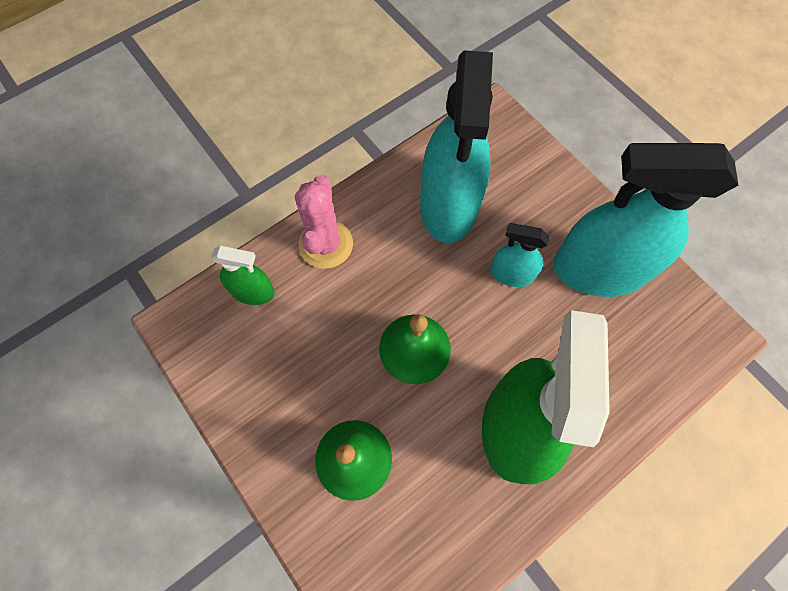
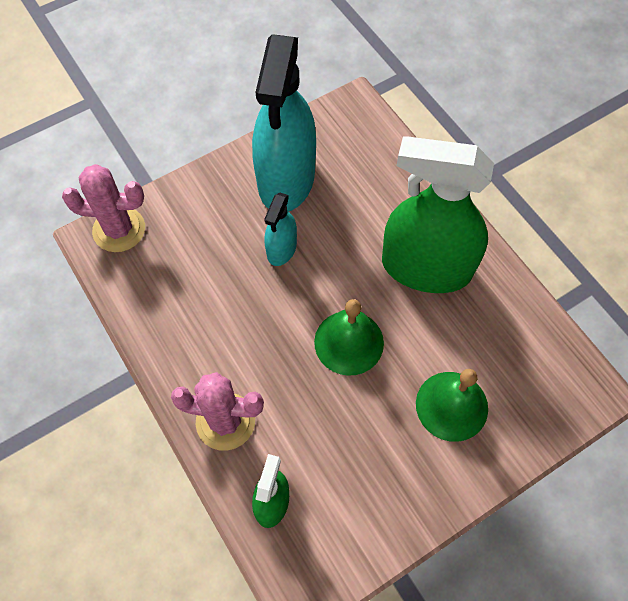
camera: 85 degrees left, 5 degrees down
turquoise spray bottle [420,51,493,243] -> none
none -> pink cactus [62,164,145,252]

